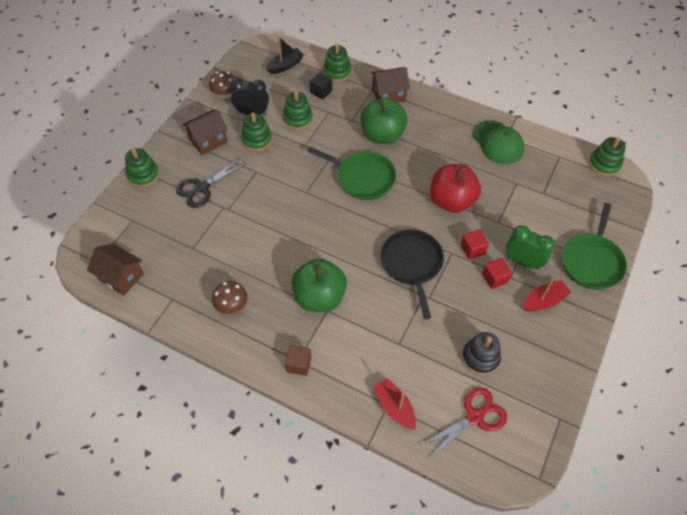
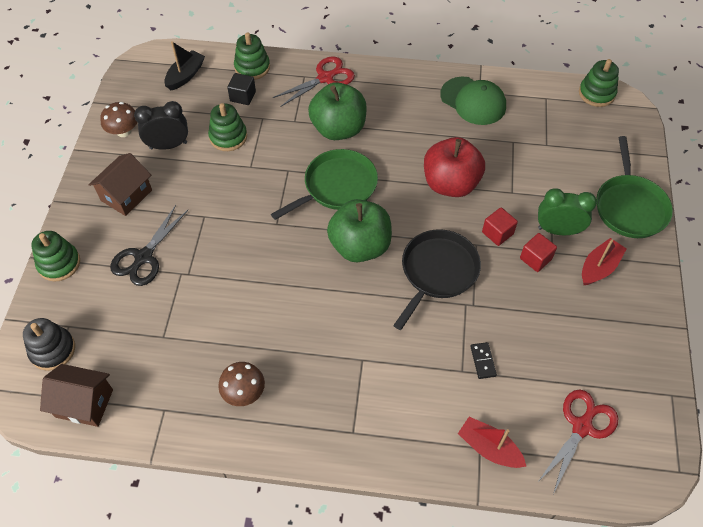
camera: 20 degrees left, 0 degrees up
green stacking toy [241,112,272,151] -> none
brown cube [285,345,312,376] -> none
green apple [291,258,347,312] -> green apple moved to [327,199,392,262]
green pan [307,147,396,200] -> green pan turned 45 degrees counterclockwise [271,149,378,220]
brown house [371,67,410,102] -> red scissors [273,56,355,107]
black pan [380,229,444,319] -> black pan turned 60 degrees clockwise [393,229,481,330]
black stacking toy [462,332,501,375] -> black stacking toy moved to [23,318,75,371]
none -> black domino [470,342,497,379]

